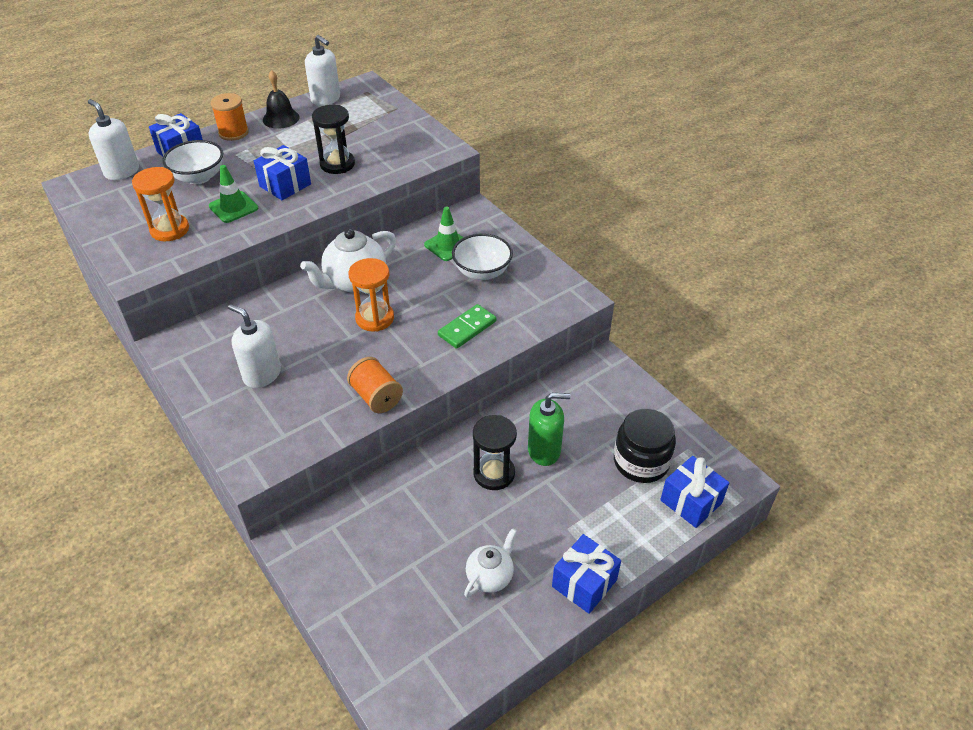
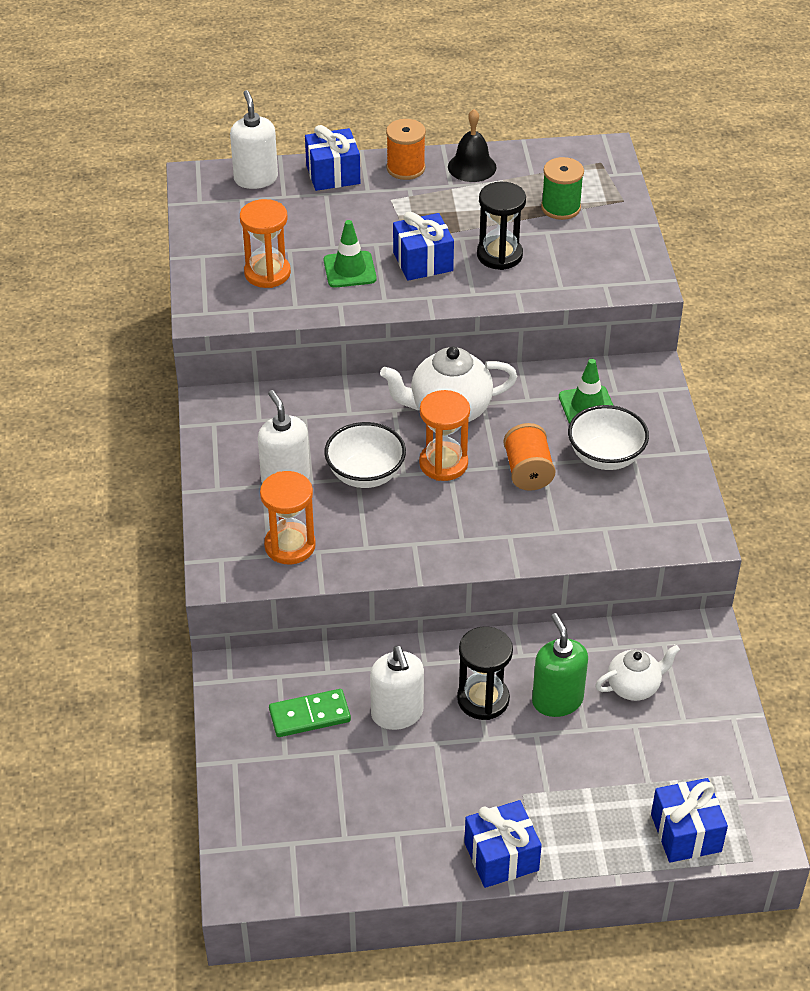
camera: 30 degrees right, 0 degrees up
white bowl [162,140,223,184] -> white bowl moved to [324,422,406,488]
white soap dispenser [305,35,340,106] -> white soap dispenser moved to [370,646,424,730]
orange spool [347,357,403,413] -> orange spool moved to [504,423,555,491]
green domino [438,304,496,349] -> green domino moved to [269,689,351,737]
white teapot [464,528,517,598] -> white teapot moved to [595,645,680,701]
green soap dispenser [528,393,571,466] -> green soap dispenser turned 135 degrees counterclockwise [532,613,588,717]
black jar [614,409,676,483] -> none
none -> orange hourglass [260,471,316,564]
none -> green spool [541,157,584,220]

